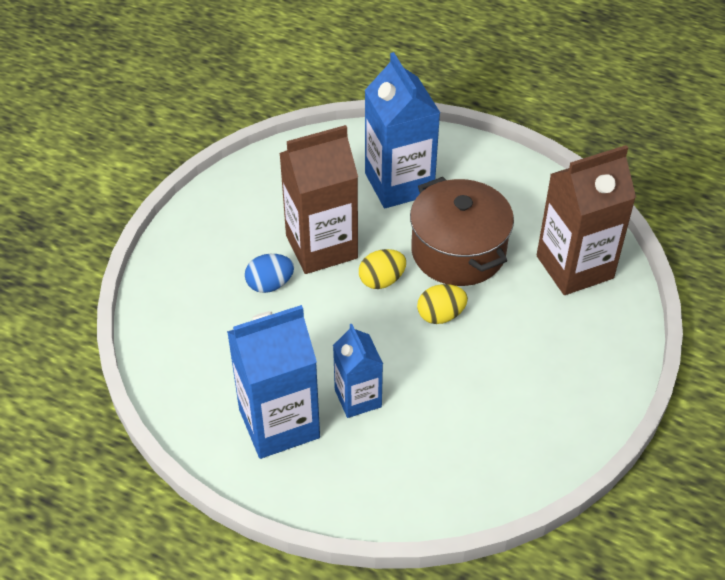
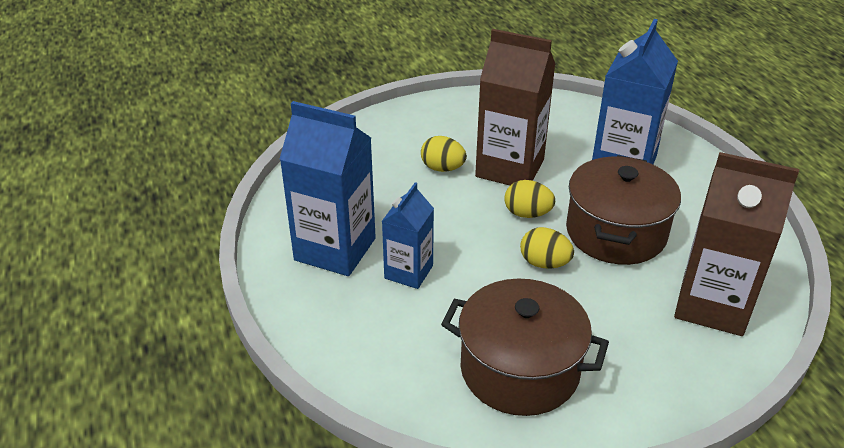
camera: 45 degrees right, 10 degrees down
blue egg [245,254,294,293] -> yellow egg [421,136,467,172]
none -> brown pot [441,279,609,416]

